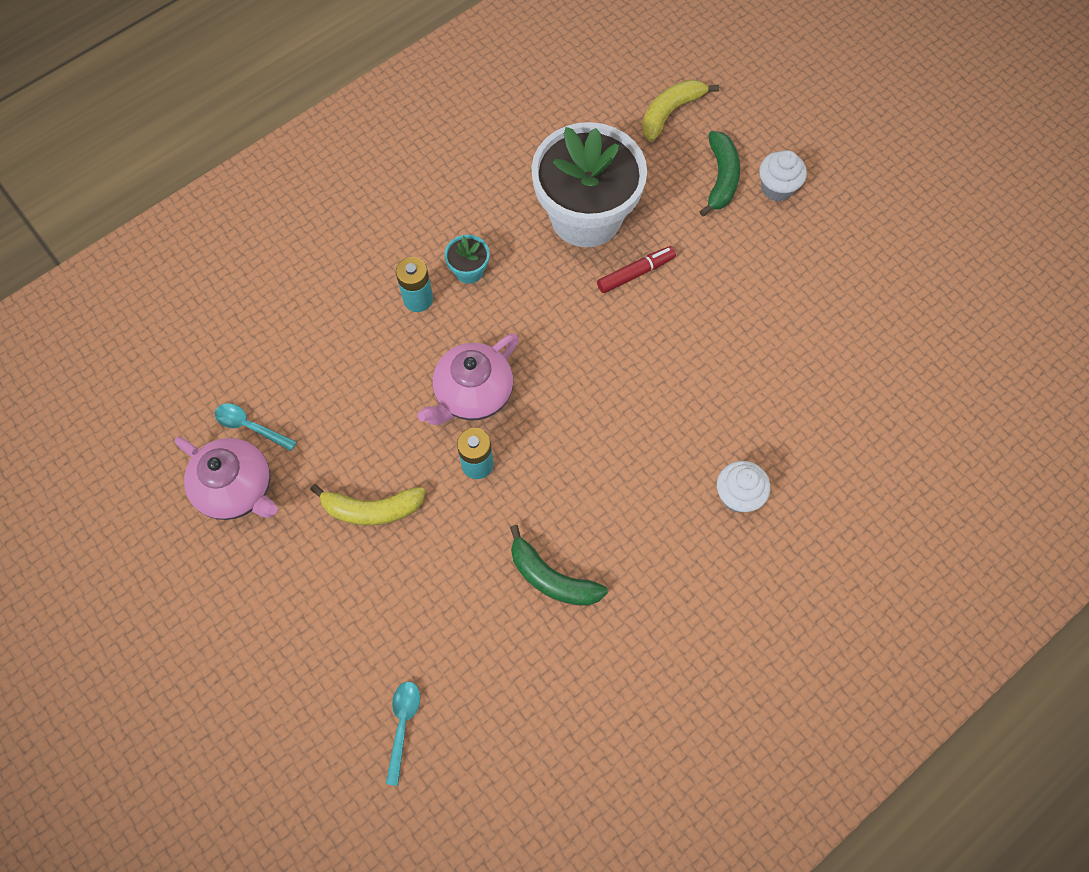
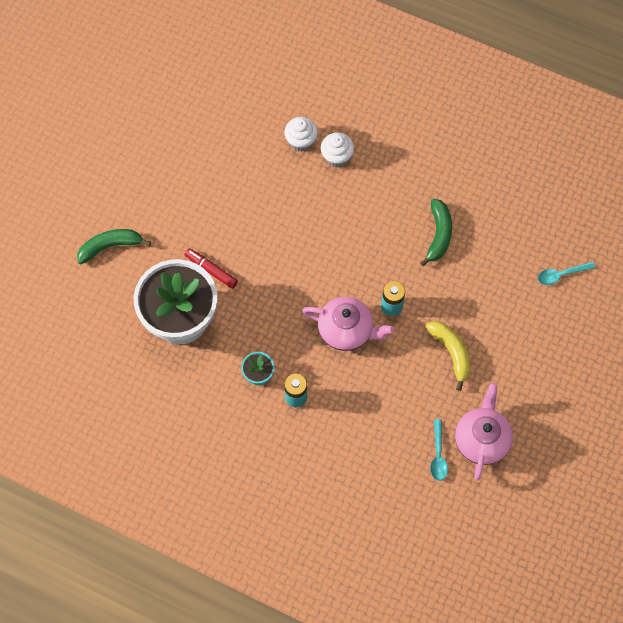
camera: 115 degrees left, 0 degrees up
yellow banana [642,79,719,142] -> none
white cupcake [759,150,807,201] -> white cupcake moved to [284,117,318,152]

